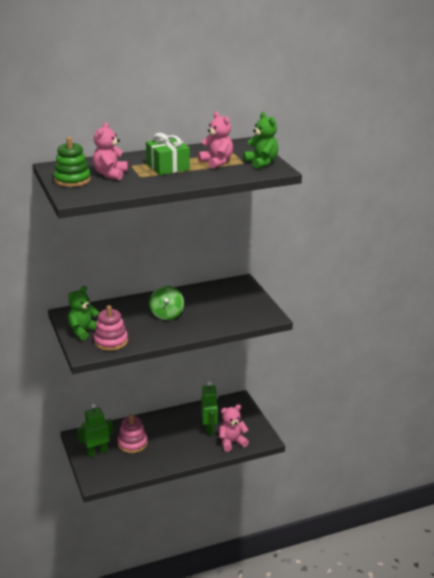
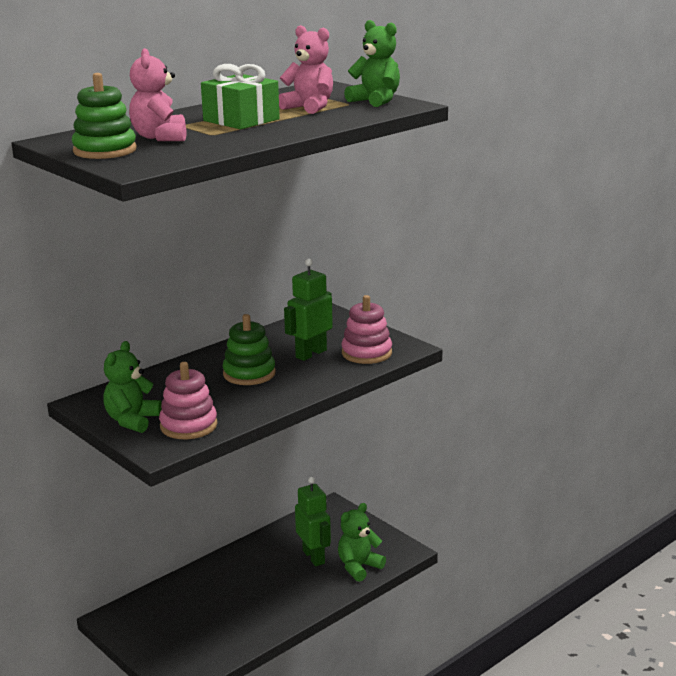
camera: 20 degrees left, 5 degrees down
green robot [77,403,113,457] -> green robot moved to [284,259,333,361]
pink stacking toy [117,414,148,453] -> pink stacking toy moved to [341,295,392,364]
green spinning top [149,286,184,320] -> green stacking toy [223,314,276,385]
pink teddy bear [219,404,249,452] -> green teddy bear [338,503,386,582]

